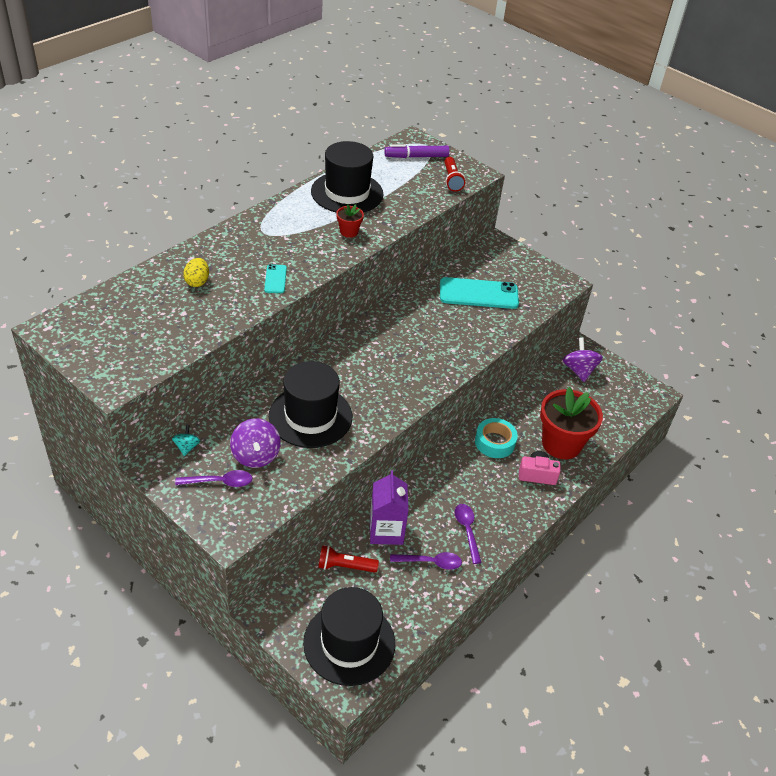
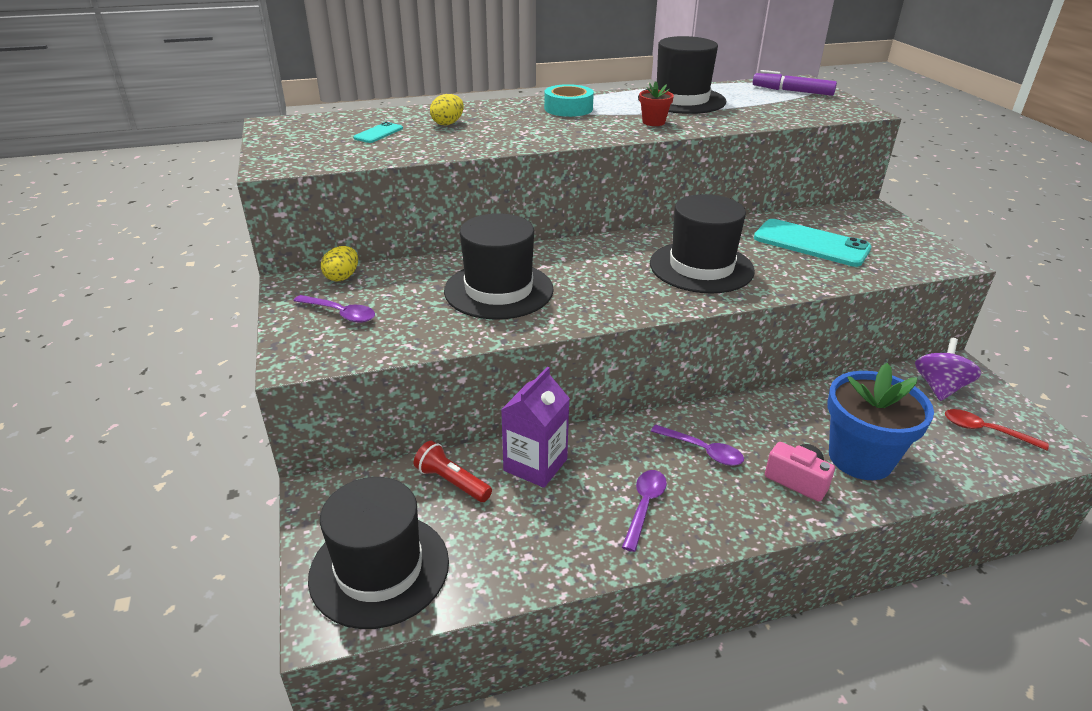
camera: 35 degrees right, 10 degrees down
turquoise spinning top [172,425,200,456] -> yellow egg [321,246,358,282]
purple spinning top [230,418,281,468] -> none
turquoise phone [264,264,287,293] -> turquoise phone moved to [353,122,403,143]
purple spoon [390,552,462,570] -> purple spoon moved to [651,425,744,466]
red flashlight [445,157,465,192] -> none
turquoise tape [475,418,518,458] -> turquoise tape moved to [544,84,594,117]
red flower pot [540,387,603,459] -> blue flower pot [827,363,934,480]
none -> black hat [650,194,755,294]
none -> red spoon [945,409,1049,451]

